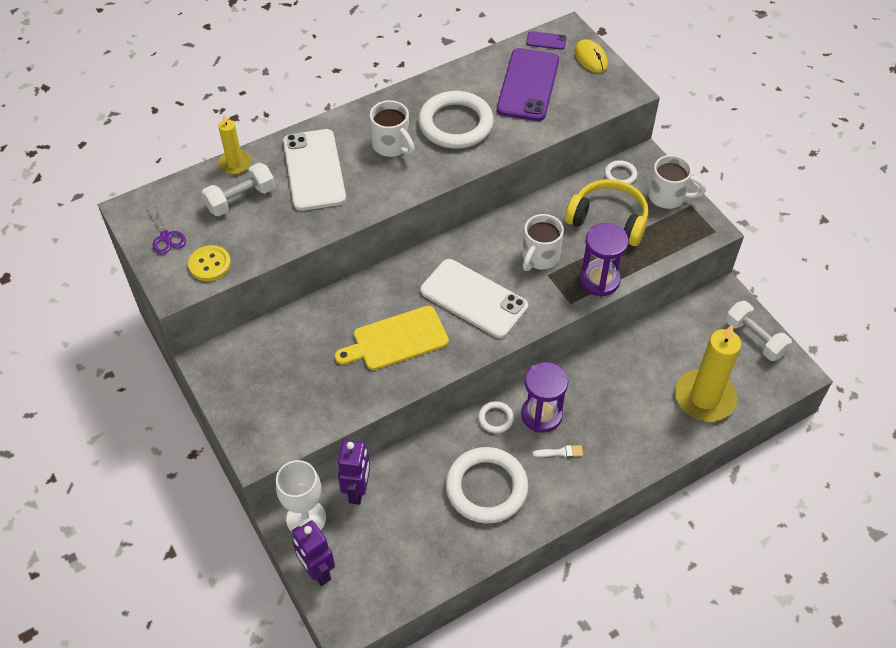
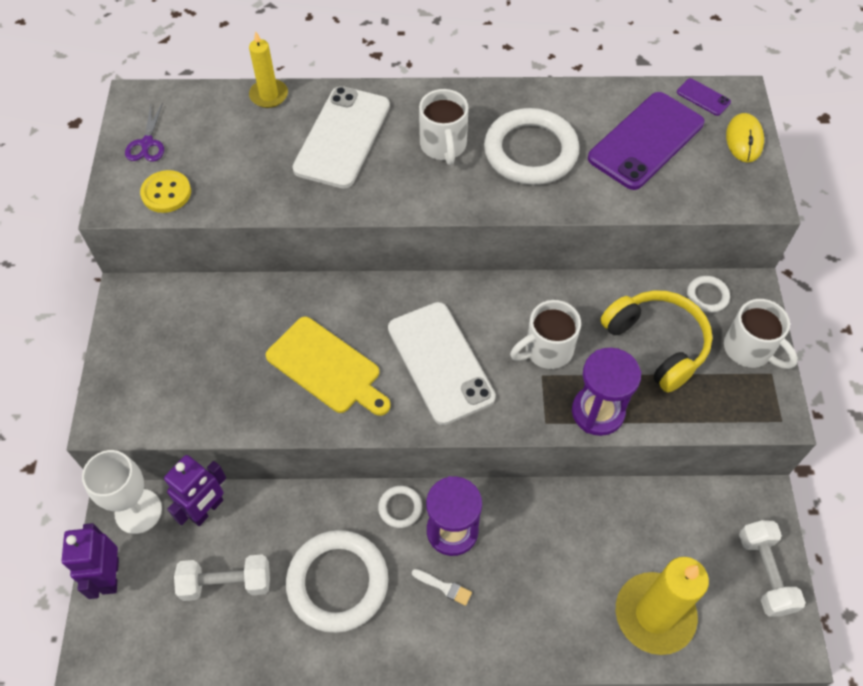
camera: 30 degrees right, 5 degrees up
white dumbbell [202,163,275,216] -> white dumbbell moved to [174,554,270,601]
yellow cutting board [335,306,449,370] -> yellow cutting board turned 150 degrees counterclockwise [266,317,391,416]

